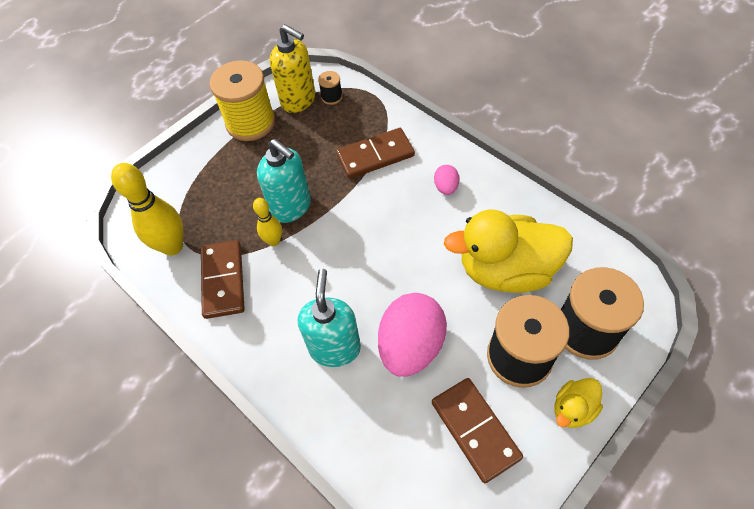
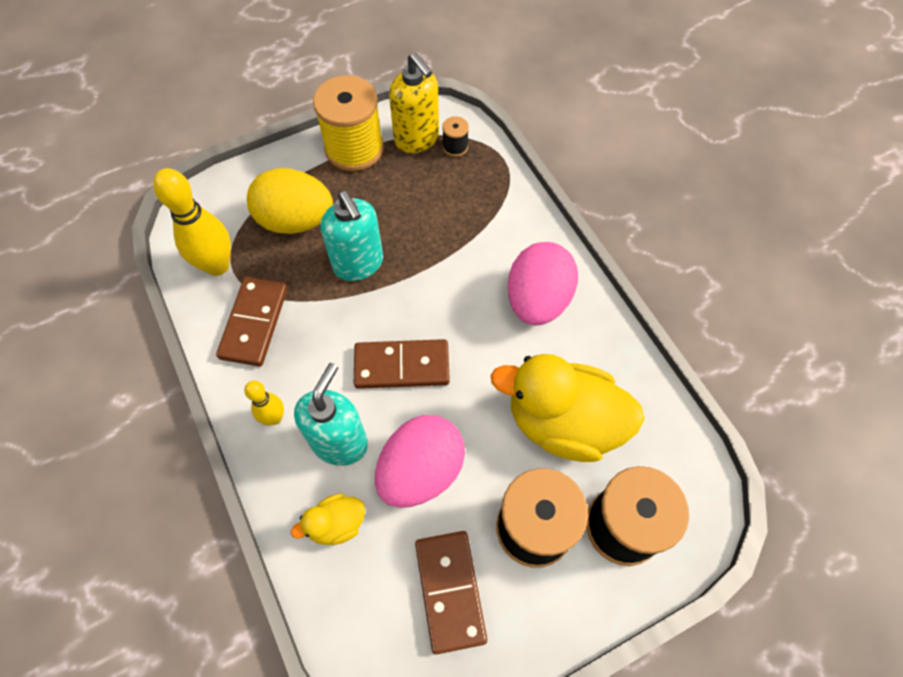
camera: 15 degrees right, 5 degrees up
yellow bowling pin [253,198,282,246] -> yellow bowling pin moved to [244,381,284,425]
brown domino [336,128,415,179] -> brown domino moved to [354,339,450,389]
pink egg [434,165,459,195] -> pink egg [508,242,578,325], size x2.20
yellow duck [554,378,603,428] -> yellow duck moved to [291,493,365,545]
none -> yellow egg [247,168,333,234]

